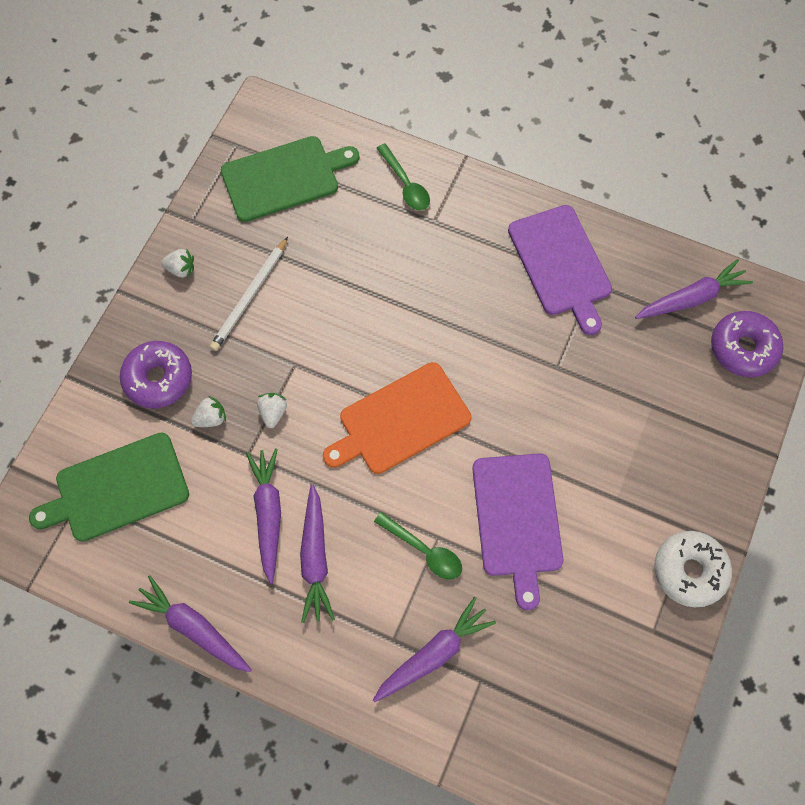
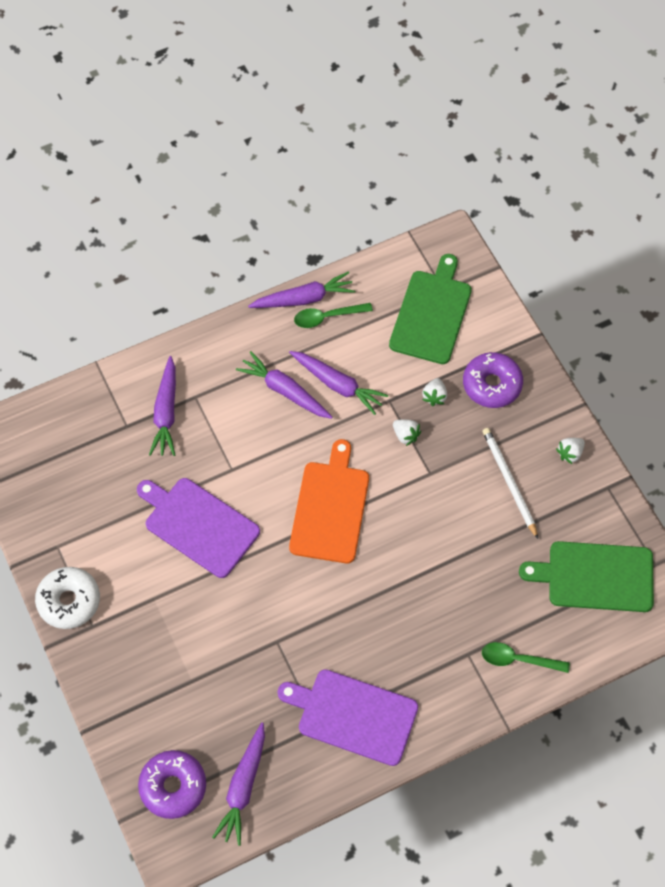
camera: 130 degrees right, 5 degrees down
green cutting board [220,136,359,222] -> green cutting board turned 75 degrees clockwise [519,541,654,612]
green spoon [374,512,462,579] -> green spoon moved to [294,303,373,328]

